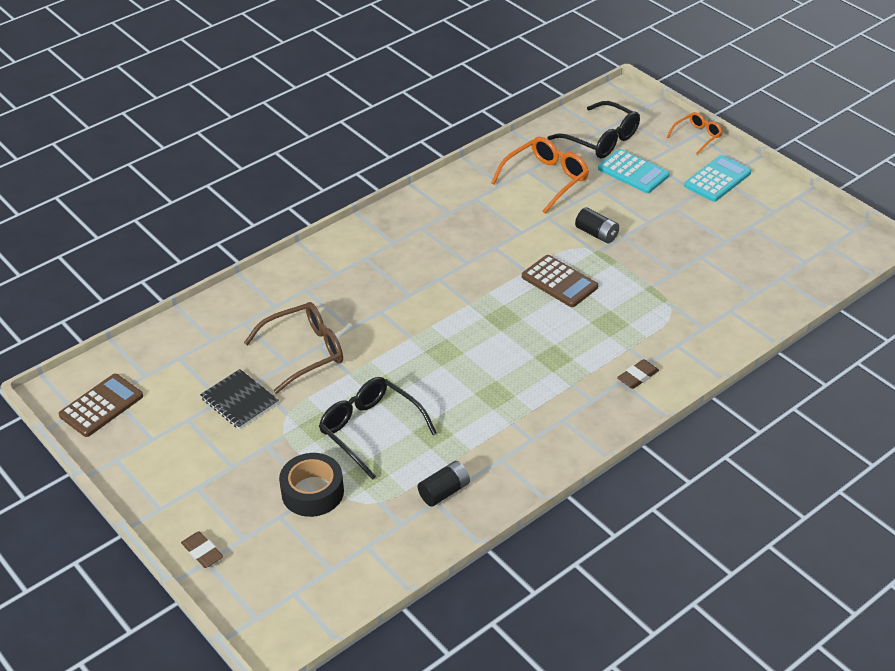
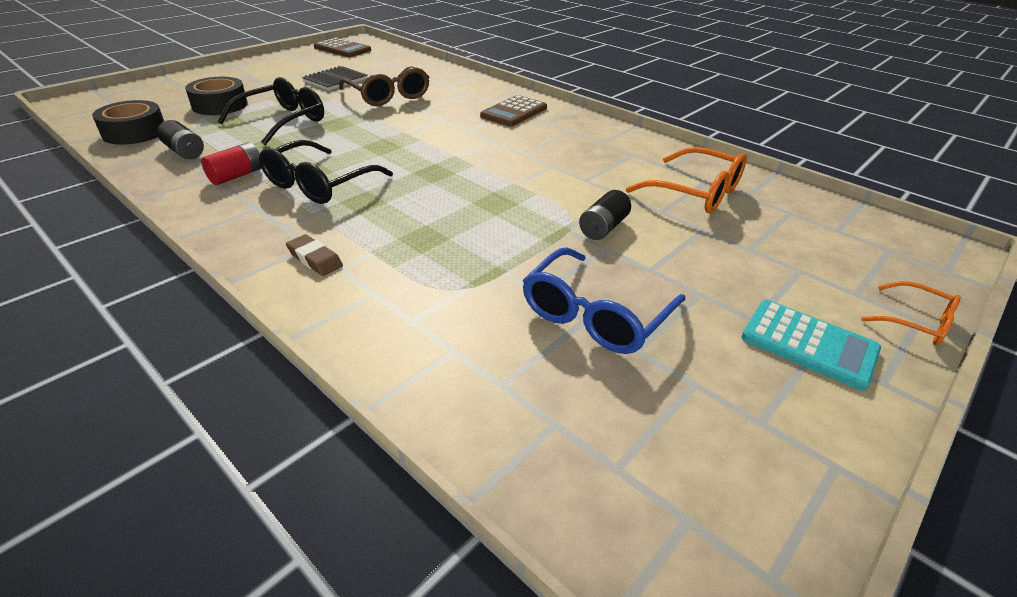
camera: 80 degrees right, 5 degrees down
brown eraser [181,531,223,568] -> none
brown calculator [522,255,598,307] -> brown calculator moved to [480,95,547,127]
black glasses [548,101,640,158] -> black glasses moved to [259,140,393,204]
turquoise calculator [598,149,670,193] -> none
none -> black tape [92,100,164,145]
none -> red battery [201,142,262,185]
none -> blue glasses [523,247,685,354]

